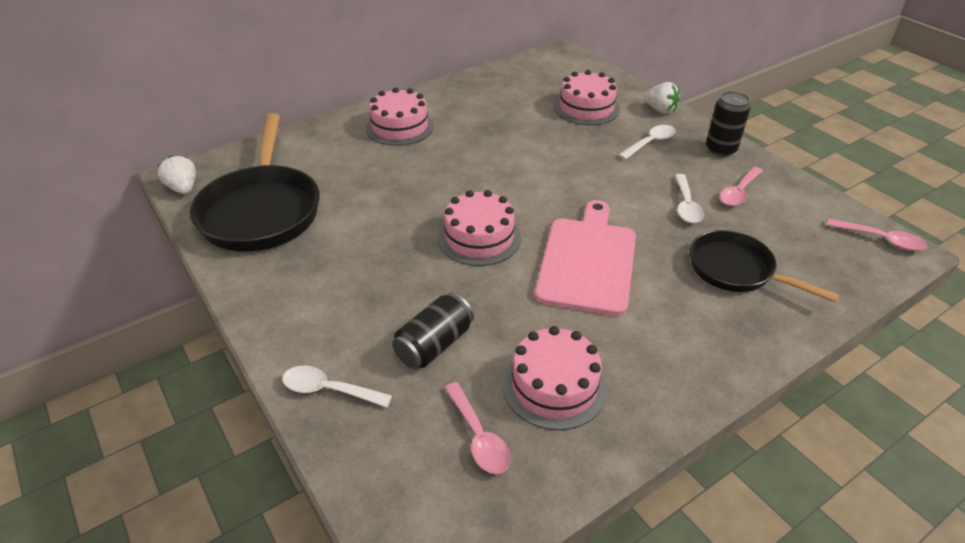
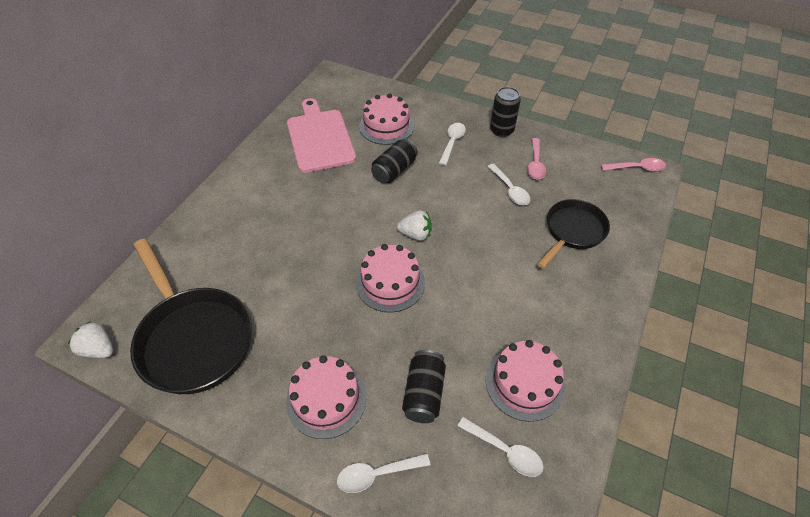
camera: 30 degrees left, 10 degrees up
pink cake [366,87,434,146] -> pink cake moved to [286,355,367,439]
pink spoon [444,382,511,474] -> white spoon [458,417,543,477]
pink cutting board [535,200,636,316] -> pink cutting board moved to [287,98,356,173]
white strawberry [644,82,680,114] -> white strawberry moved to [397,210,432,241]
black pan [690,230,839,303] -> black pan turned 120 degrees clockwise [537,199,610,269]
none -> black can [371,138,418,183]

